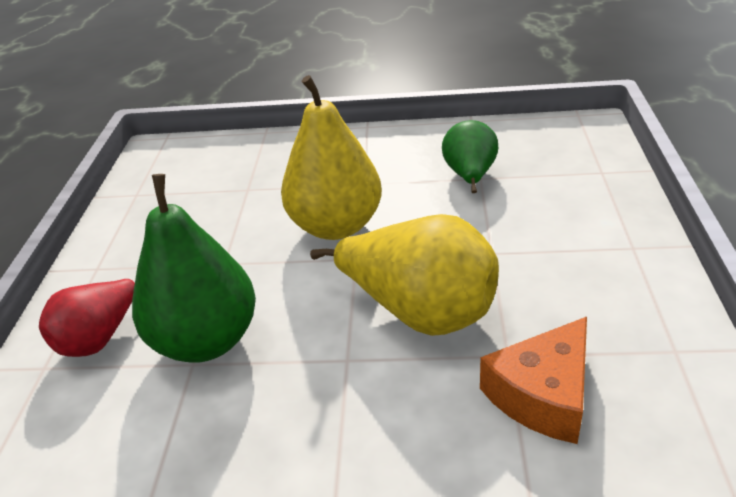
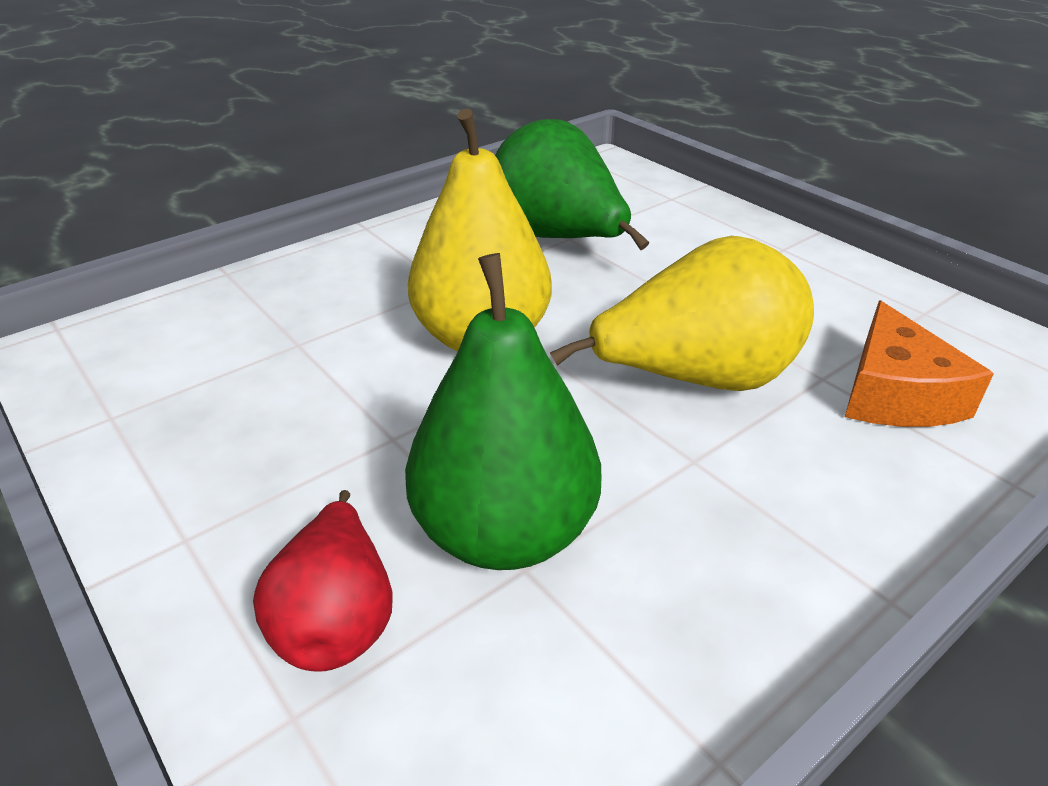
camera: 45 degrees left, 0 degrees up
green pear [442,120,498,193] -> green pear [495,119,649,250], size x1.63

